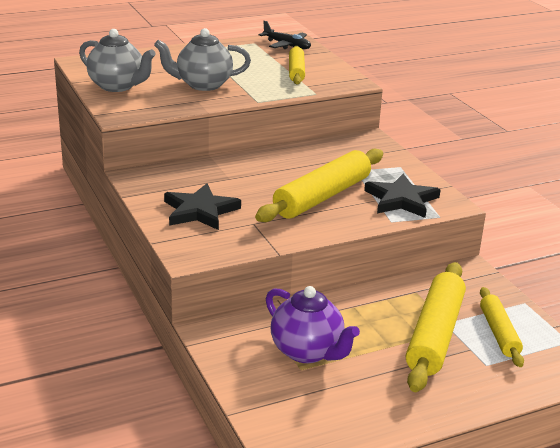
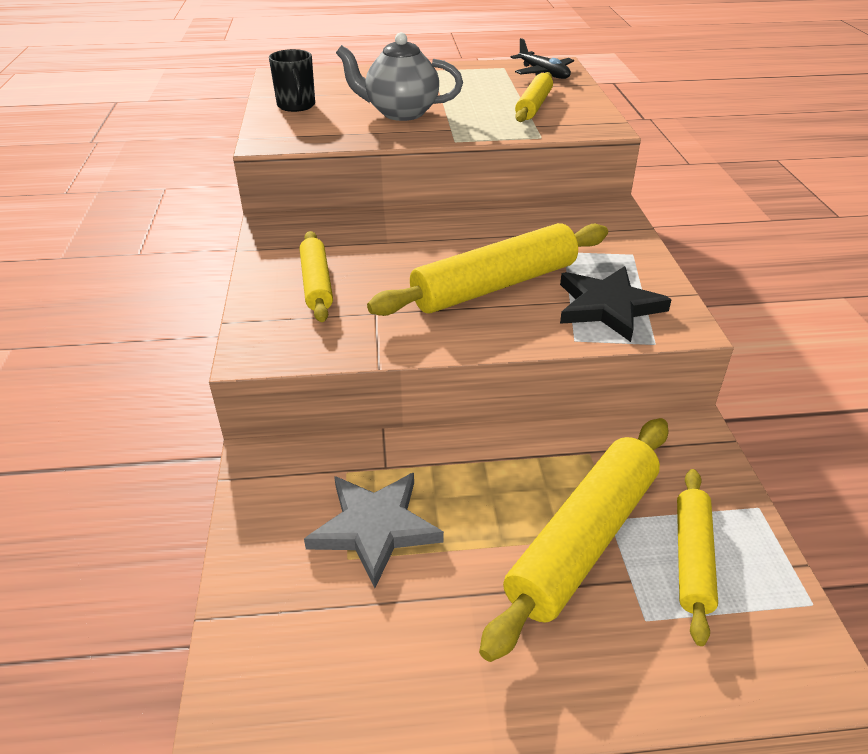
camera: 20 degrees right, 10 degrees up
grey teapot [79,29,156,92] -> black mug [269,49,315,112]
black star [164,184,241,230] -> yellow rolling pin [300,231,333,322]
purple teapot [266,286,360,363] -> grey star [304,473,444,588]

